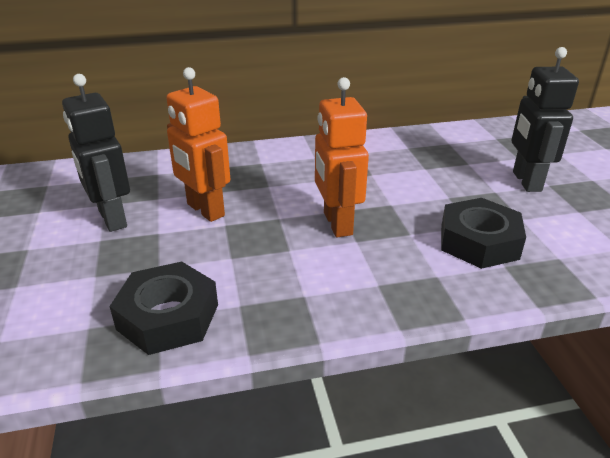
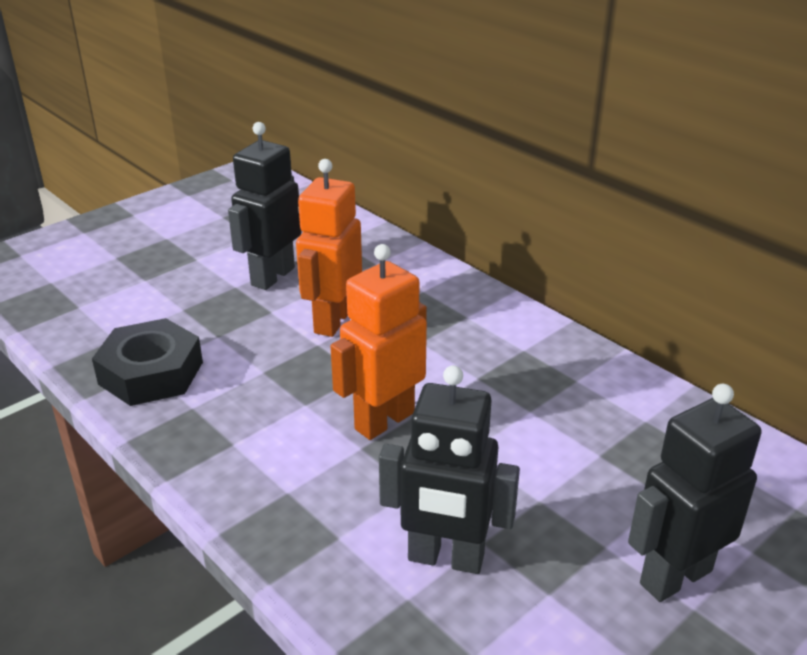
camera: 60 degrees right, 0 degrees up
black nut [441,198,526,269] -> black robot [379,365,520,574]

